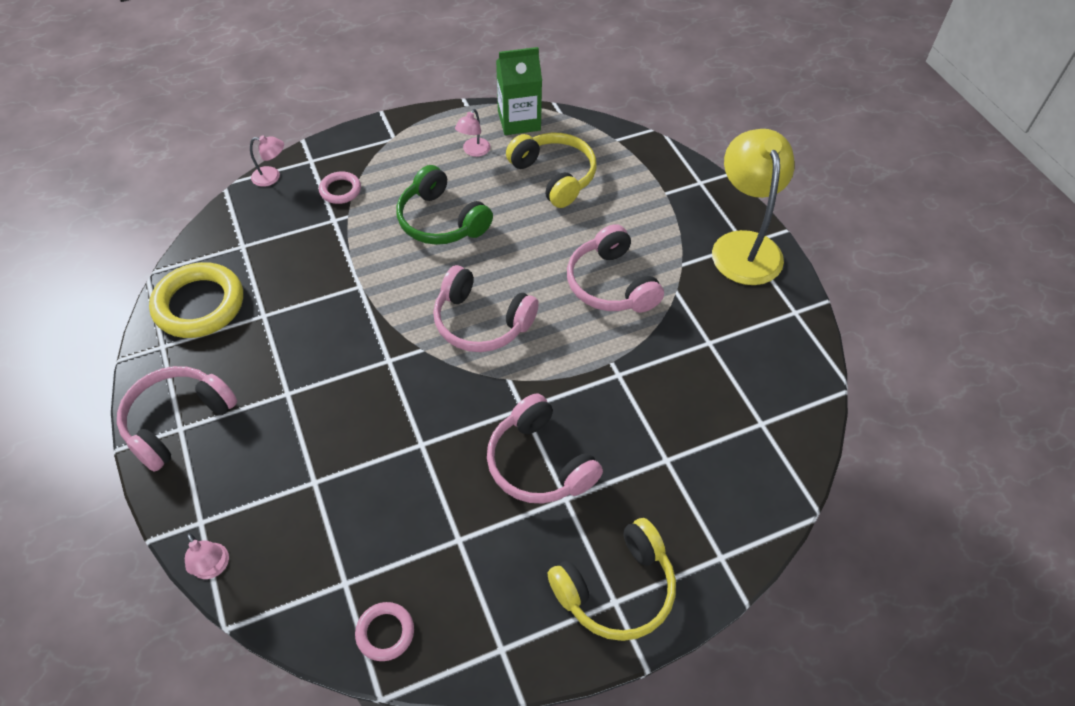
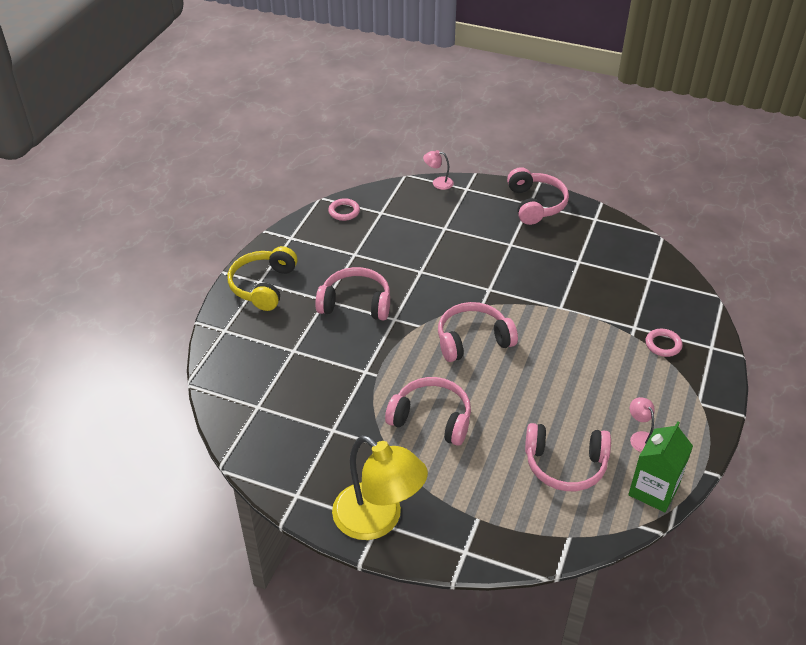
camera: 135 degrees right, 10 degrees down
yellow ring [149,262,243,338] -> none
pink lamp [250,135,284,187] -> none
green headphones [396,165,493,245] -> none
yellow headphones [506,133,597,208] -> pink headphones [525,423,611,491]

